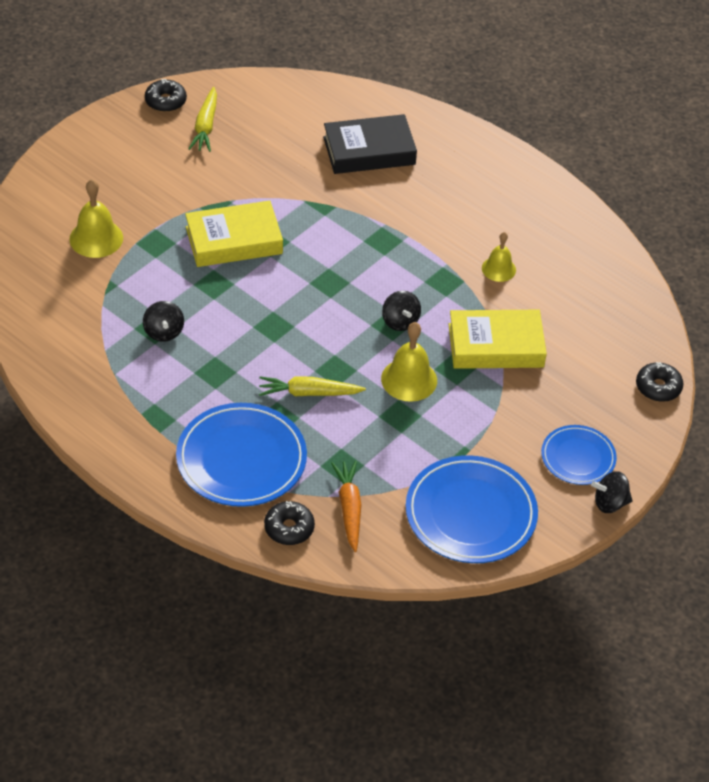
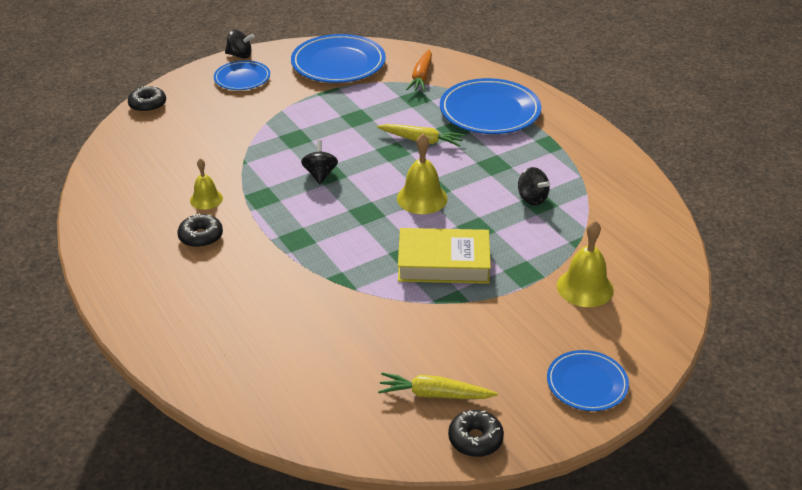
camera: 160 degrees left, 10 degrees down
black spinning top [143,301,184,342] -> black spinning top turned 135 degrees clockwise [518,167,550,205]
yellow carrot [189,87,217,152] -> yellow carrot turned 105 degrees counterclockwise [378,372,498,399]
black donut [264,501,315,545] -> black donut moved to [177,214,223,248]
black book [323,114,417,174] -> none
yellow bell [381,322,437,402] -> yellow bell moved to [397,134,448,214]
yellow book [449,310,547,369] -> none
none -> blue plate [547,350,629,411]

